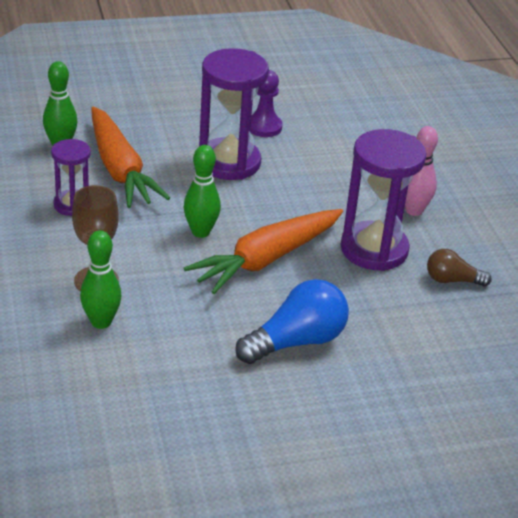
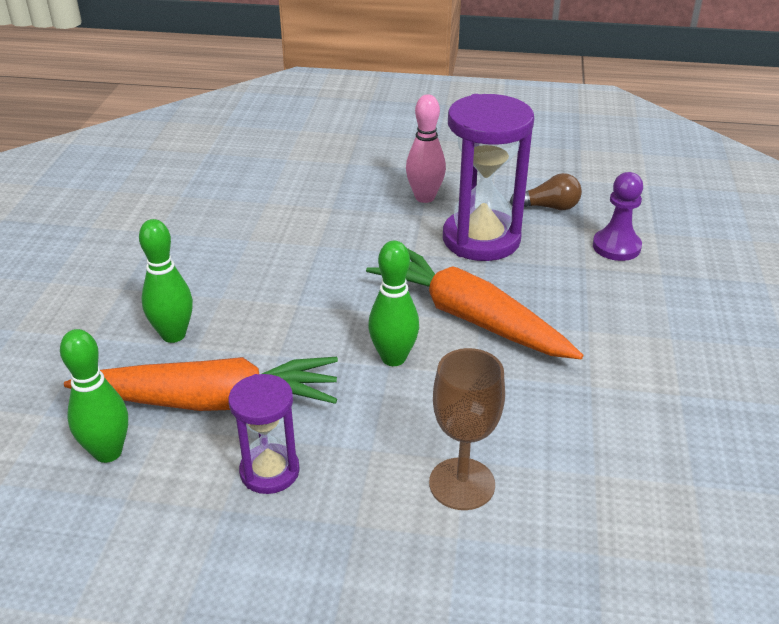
camera: 65 degrees left, 0 degrees up
green bowling pin [80,230,121,329] -> green bowling pin moved to [139,219,193,343]
orange carrot [184,209,343,294] -> orange carrot turned 150 degrees clockwise [366,248,583,359]
purple hourglass [199,48,269,180] -> none
blue light bulb [235,279,349,364] -> none
purple pawn [250,70,283,137] -> purple pawn moved to [593,172,643,261]
brown light bulb [427,249,492,287] -> brown light bulb turned 120 degrees counterclockwise [510,173,582,210]

